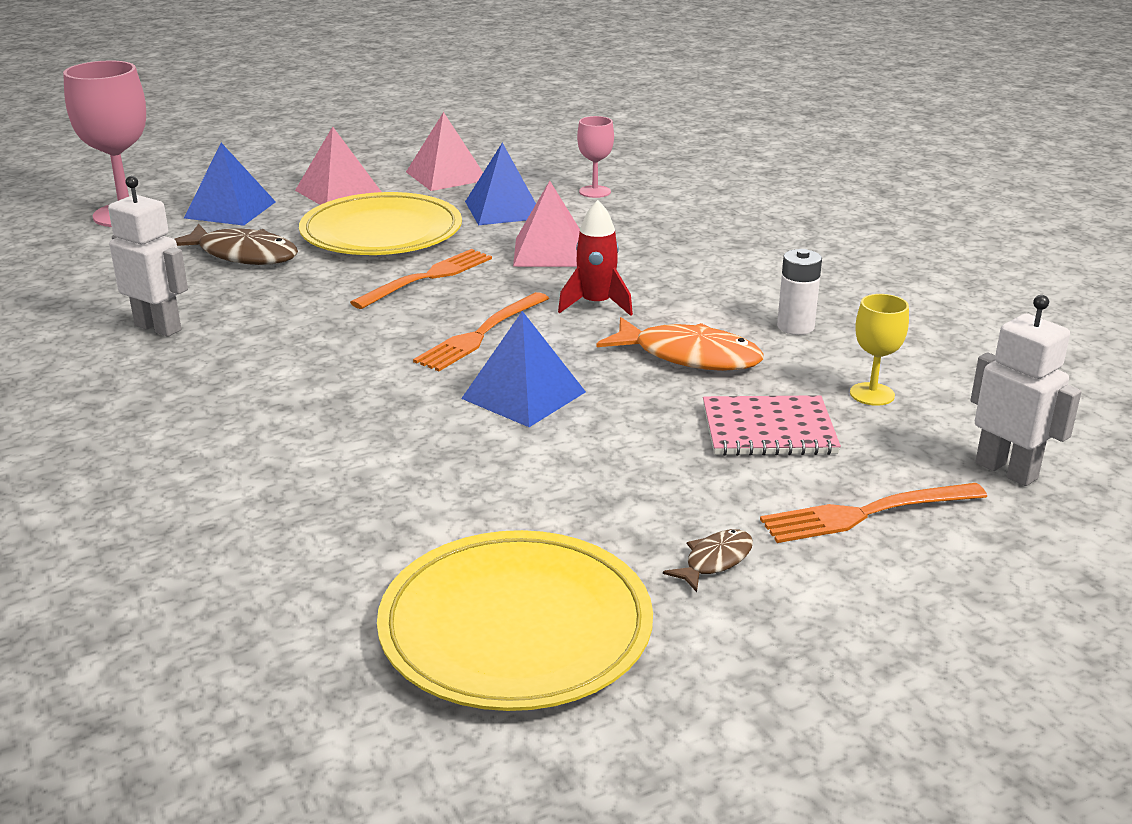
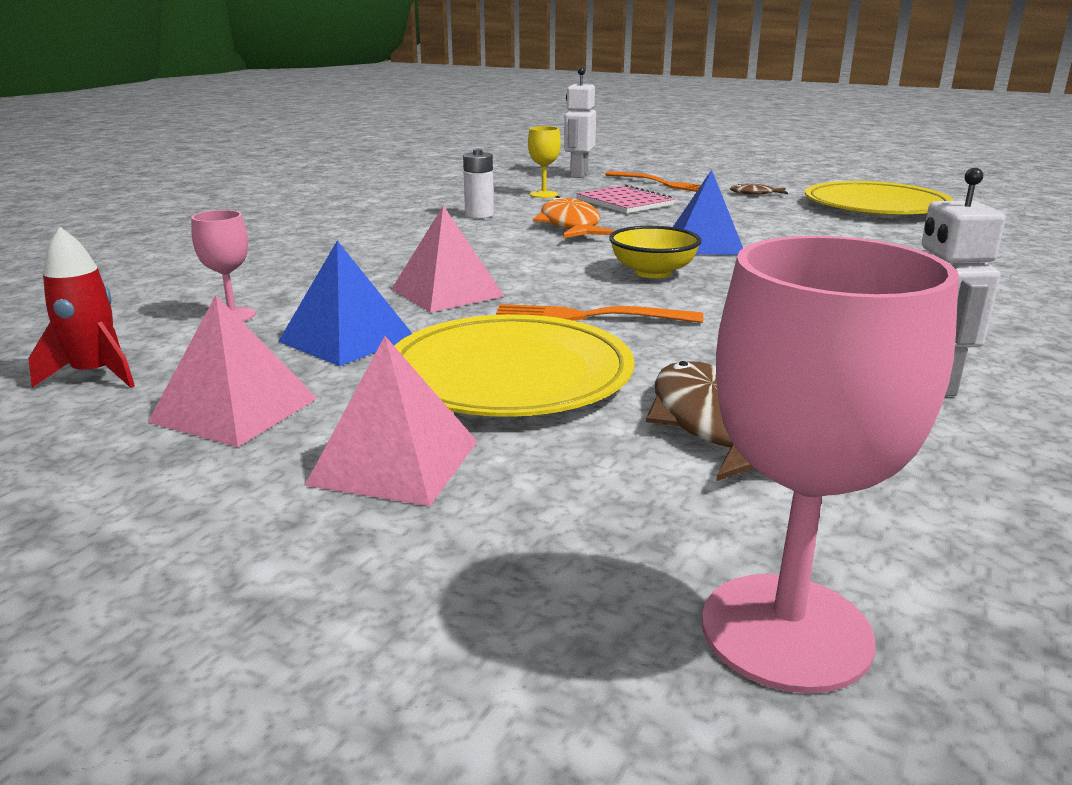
camera: 125 degrees left, 5 degrees down
blue pyramid [184,143,276,226] -> none
orange fork [413,292,549,371] -> yellow bowl [609,226,702,278]
red rocket [558,200,633,316] -> red rocket moved to [29,227,135,388]

